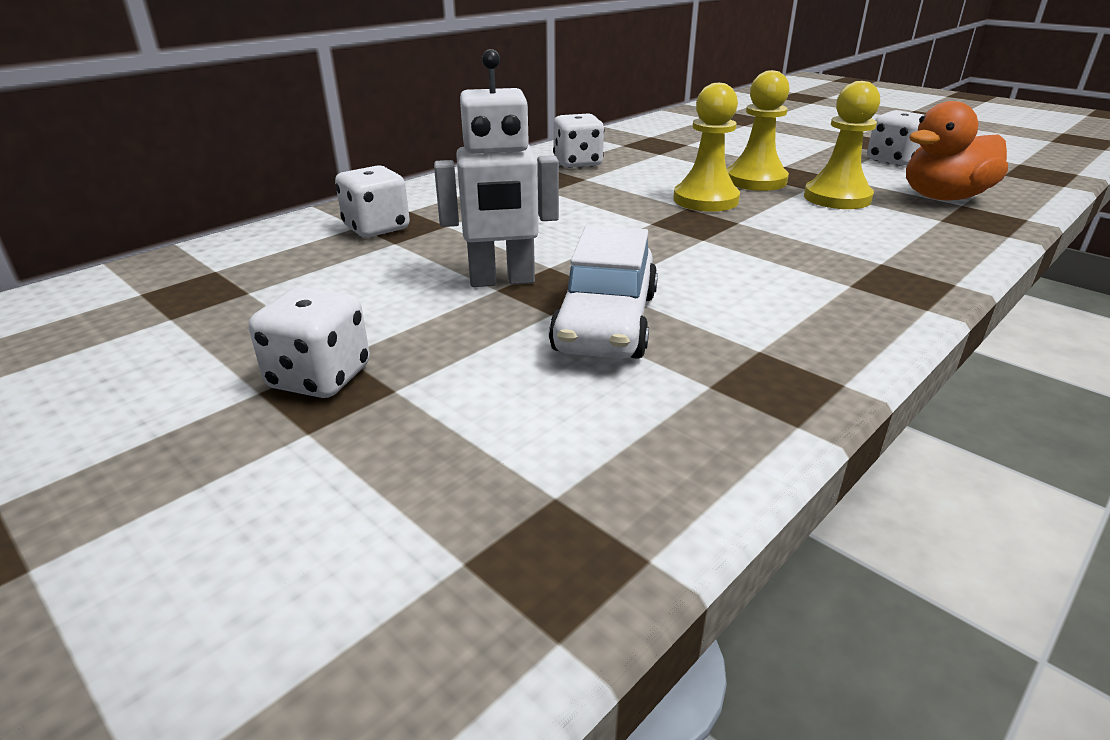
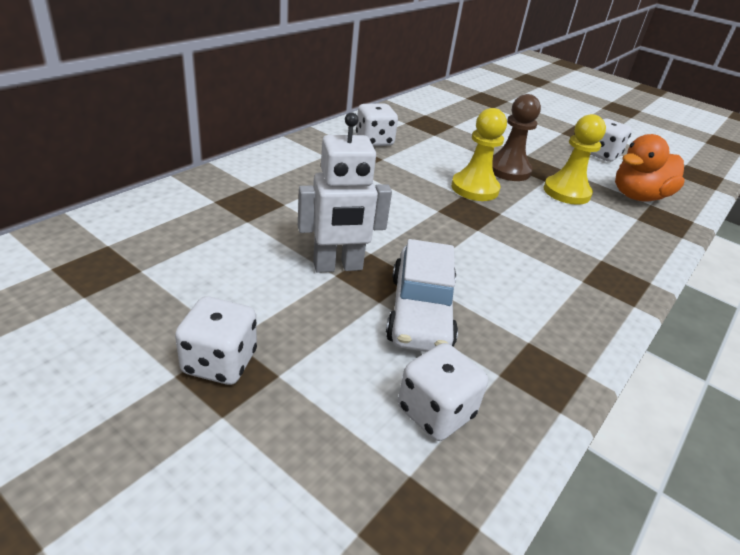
camera: 10 degrees left, 5 degrees up
white dice [335,165,410,237] -> white dice moved to [398,343,488,441]
yellow pawn [727,70,790,191] -> brown pawn [492,94,541,181]

